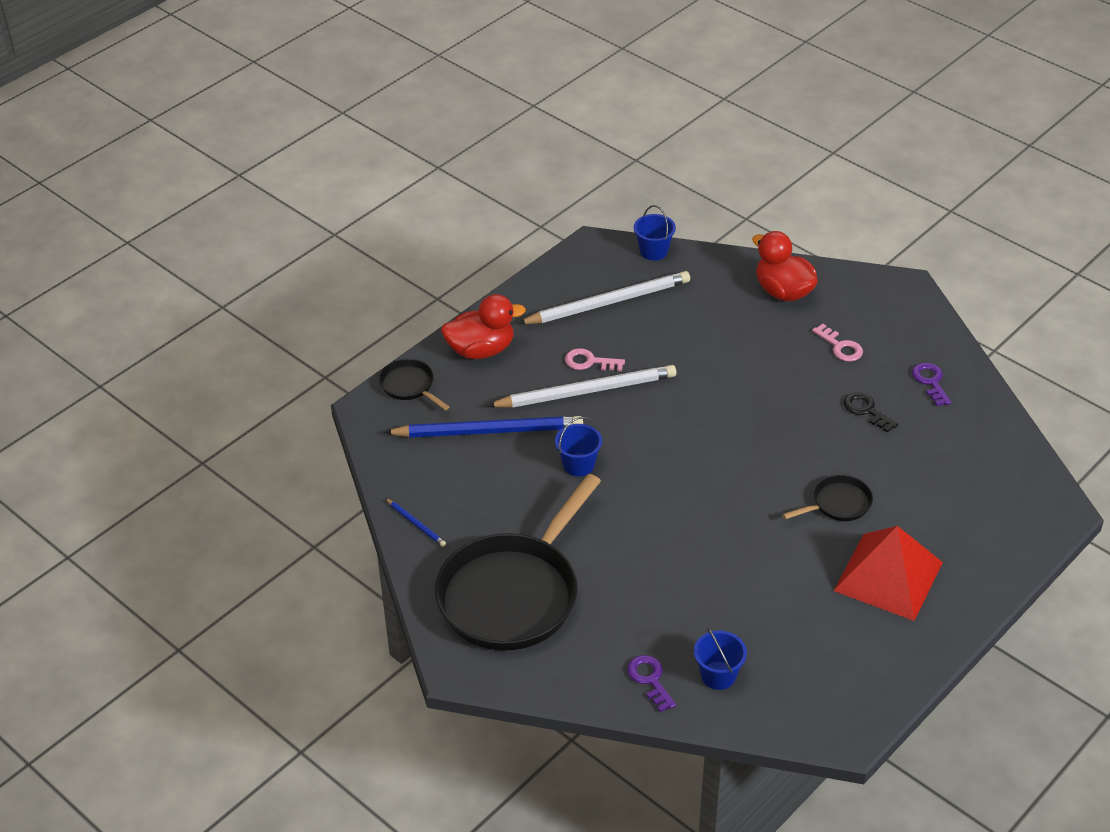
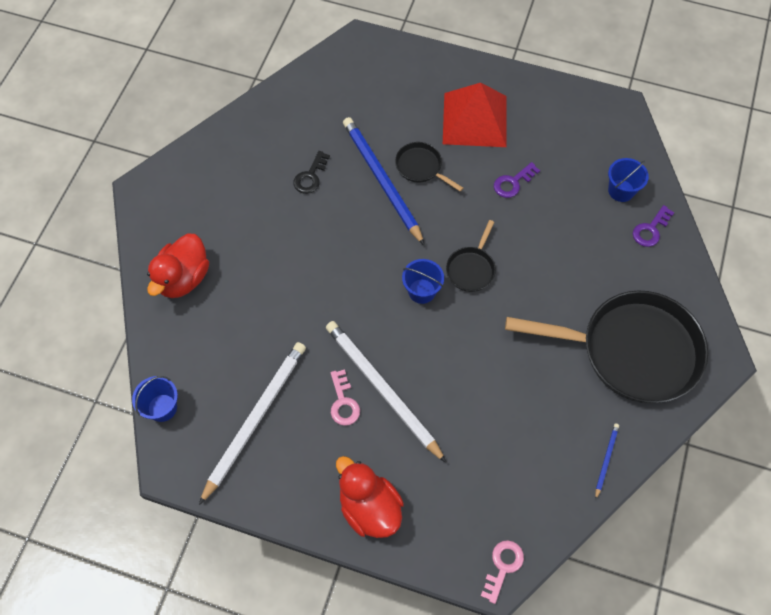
camera: 115 degrees left, 20 degrees up
black pan [379,359,449,410] -> black pan moved to [446,220,496,292]
blue pencil [384,416,583,438] -> blue pencil moved to [343,117,425,246]
white pencil [518,271,690,324] -> white pencil turned 75 degrees clockwise [199,342,306,505]
blue bucket [555,417,602,477] -> blue bucket moved to [402,259,444,304]
pink key [812,324,863,362] -> pink key moved to [481,540,524,604]
purple key [912,362,951,406] -> purple key moved to [494,162,540,198]

